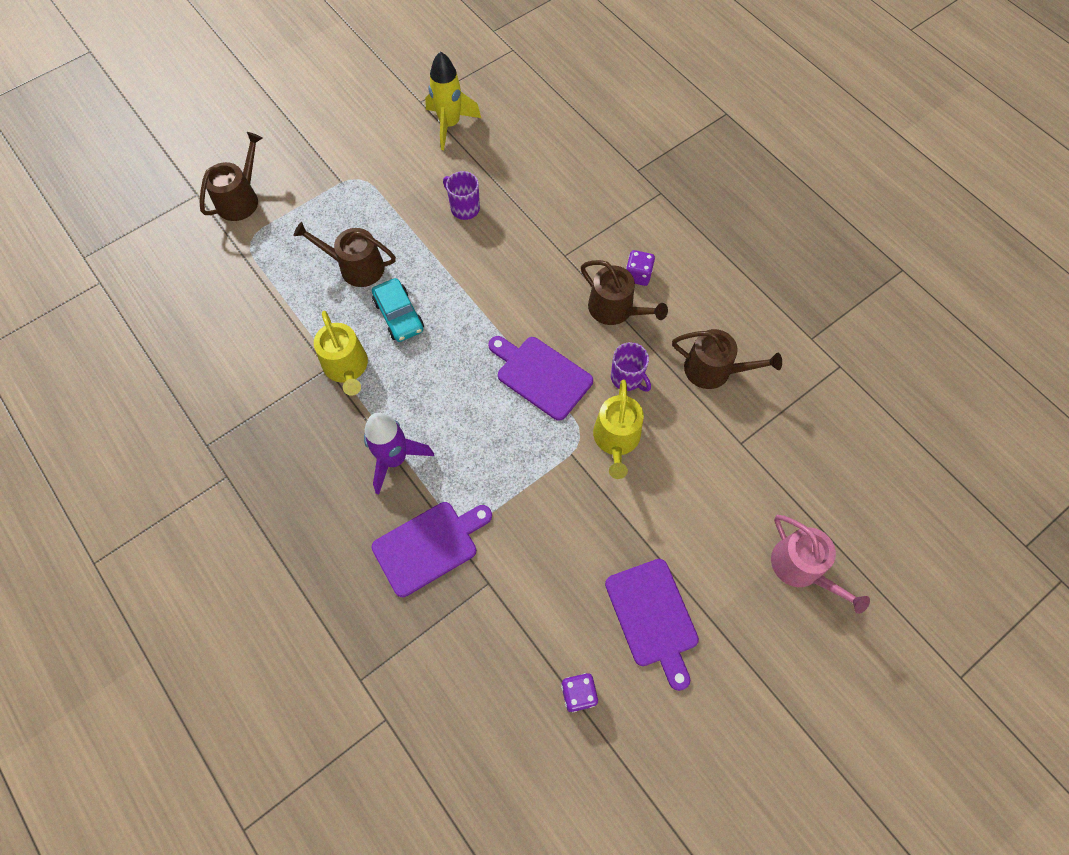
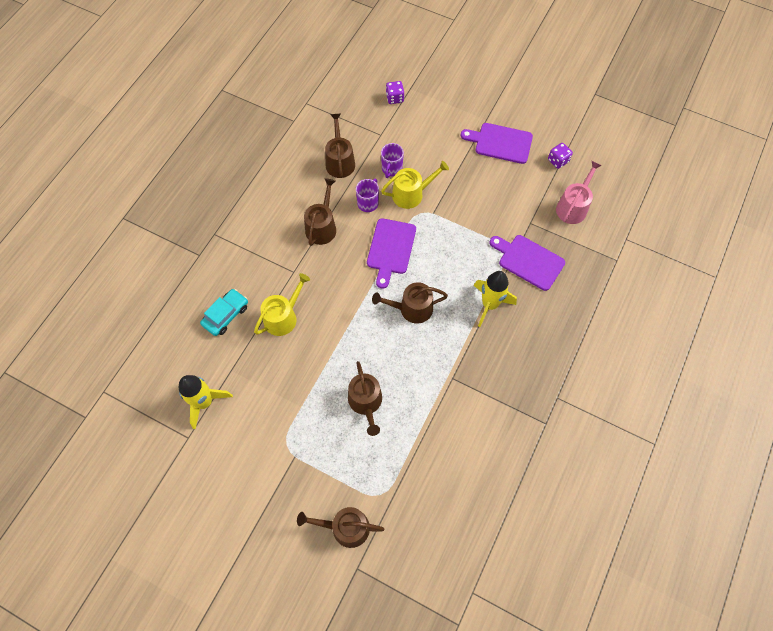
camera: 115 degrees left, 0 degrees up
yellow watering can [314,311,368,396] -> yellow watering can moved to [254,273,310,336]
purple rocket [364,413,434,495] -> yellow rocket [474,271,517,327]
turquoise car [372,278,424,342] -> turquoise car moved to [200,289,248,336]
purple mug [443,171,480,220] -> purple mug moved to [381,143,404,178]
purple cutting board [605,559,699,691] -> purple cutting board turned 120 degrees counterclockwise [461,123,533,164]
purple dice [626,250,655,286] -> purple dice moved to [386,81,404,104]
pink watering can [771,515,870,614] -> pink watering can moved to [556,161,602,224]
none -> brown watering can [372,282,448,324]

